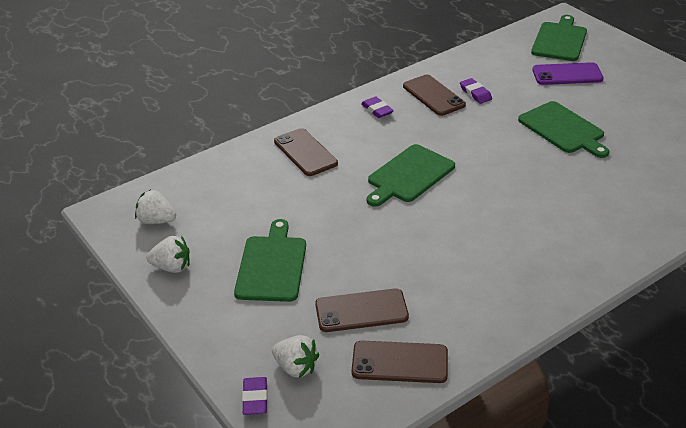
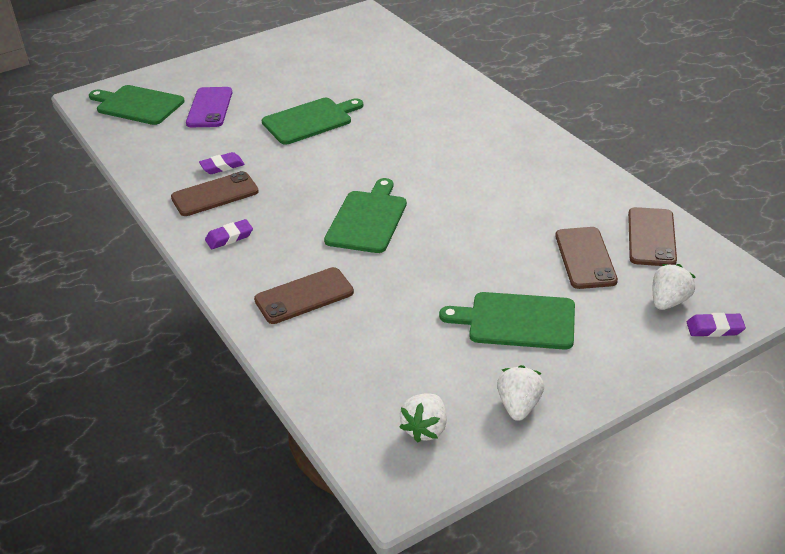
camera: 85 degrees left, 0 degrees up
green cutting board [367,144,455,207] -> green cutting board turned 120 degrees counterclockwise [324,178,407,253]

